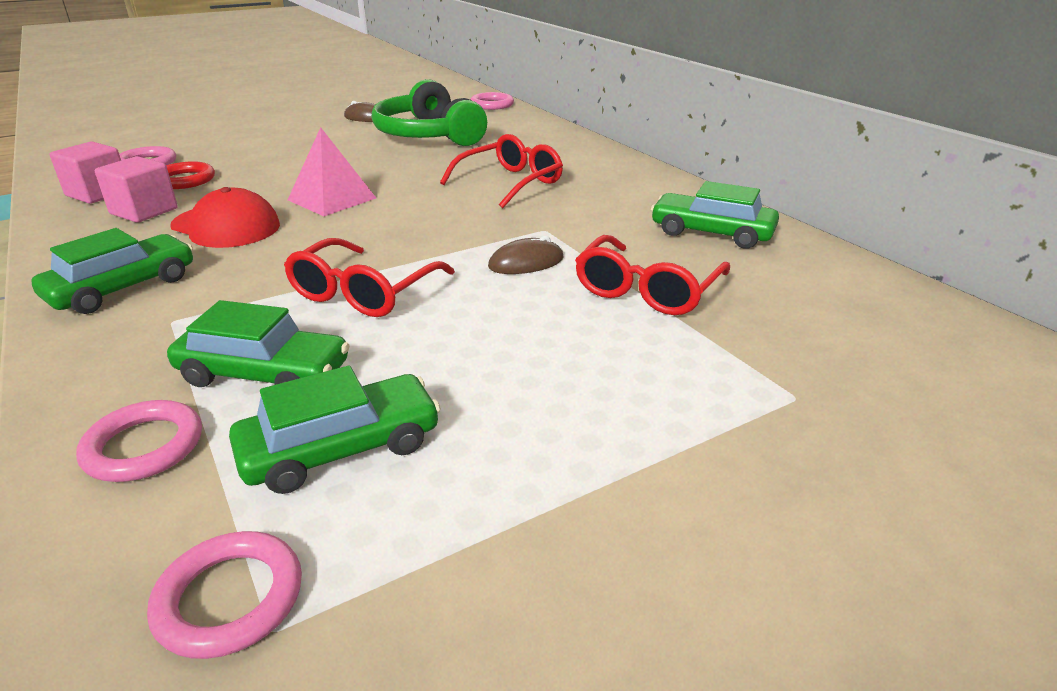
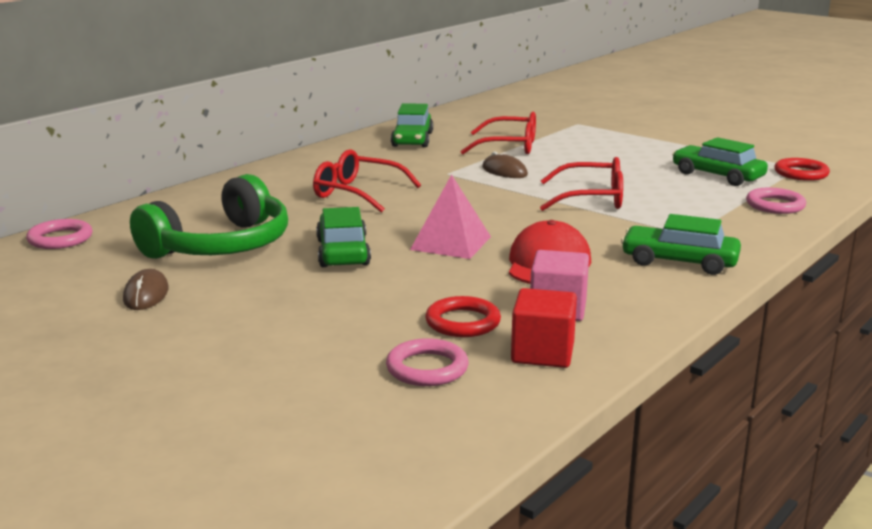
camera: 110 degrees left, 10 degrees down
pink cube [50,141,121,204] -> red cube [511,288,577,368]
pink ring [147,531,302,659] -> red ring [774,158,830,181]
green car [167,300,350,387] -> green car moved to [316,207,371,267]

